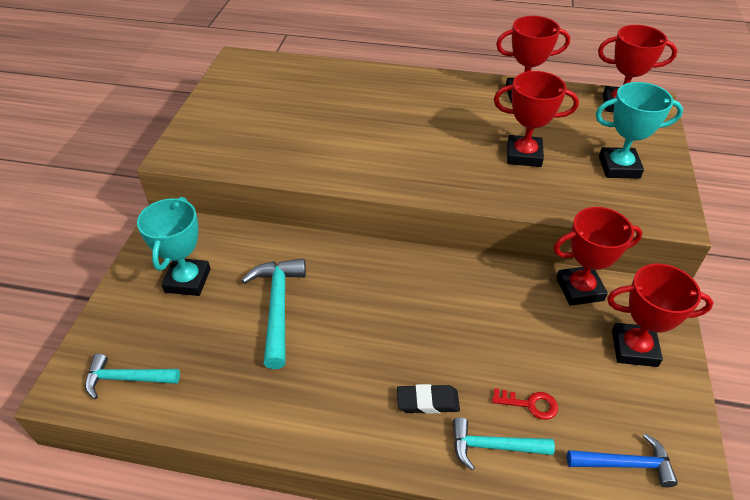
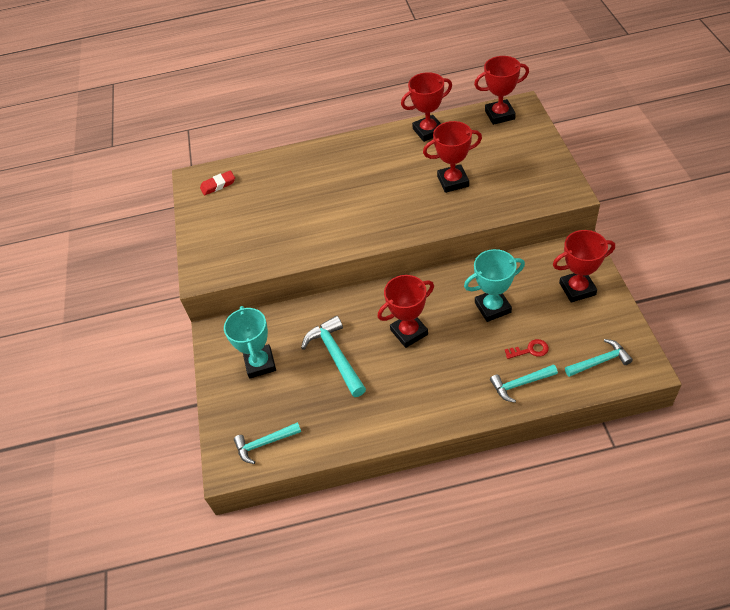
camera: 15 degrees left, 5 degrees up
black eraser [397,384,460,414] -> none
red trophy [553,207,643,306] -> red trophy moved to [378,275,434,348]
blue hammer [567,434,678,487] -> turquoise hammer [565,339,633,377]
turquoise trophy [596,82,683,178] -> turquoise trophy moved to [464,249,525,322]
none -> red eraser [200,170,235,196]

